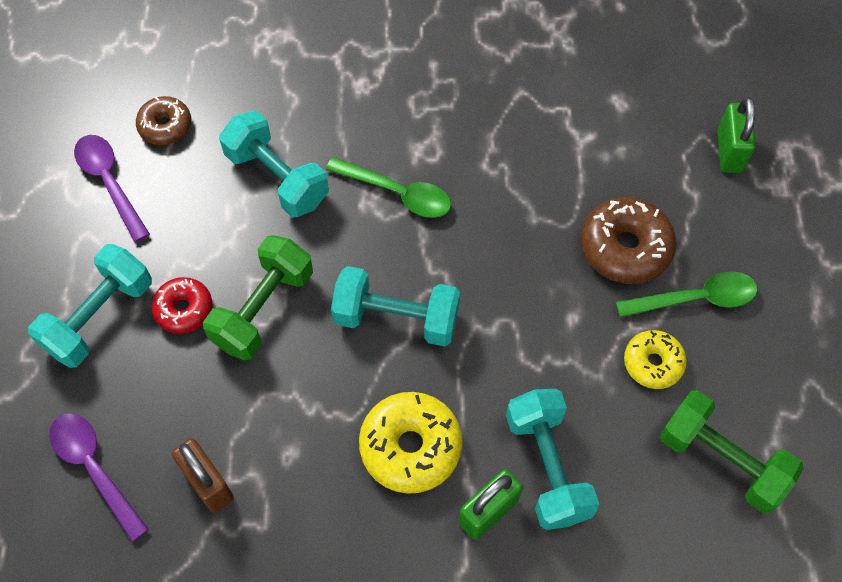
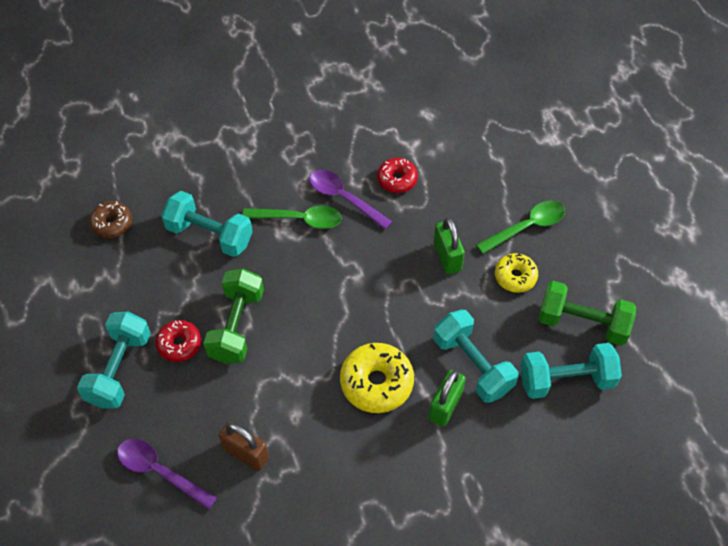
camera: 20 degrees left, 5 degrees down
purple spoon [74,135,150,242] -> purple spoon moved to [309,170,393,230]
turquoise dumbbell [331,266,460,346] -> turquoise dumbbell moved to [520,343,622,399]
brown donut [581,197,676,284] -> none
green padlock [717,97,756,173] -> green padlock moved to [434,218,465,274]
none -> red donut [377,158,418,193]

